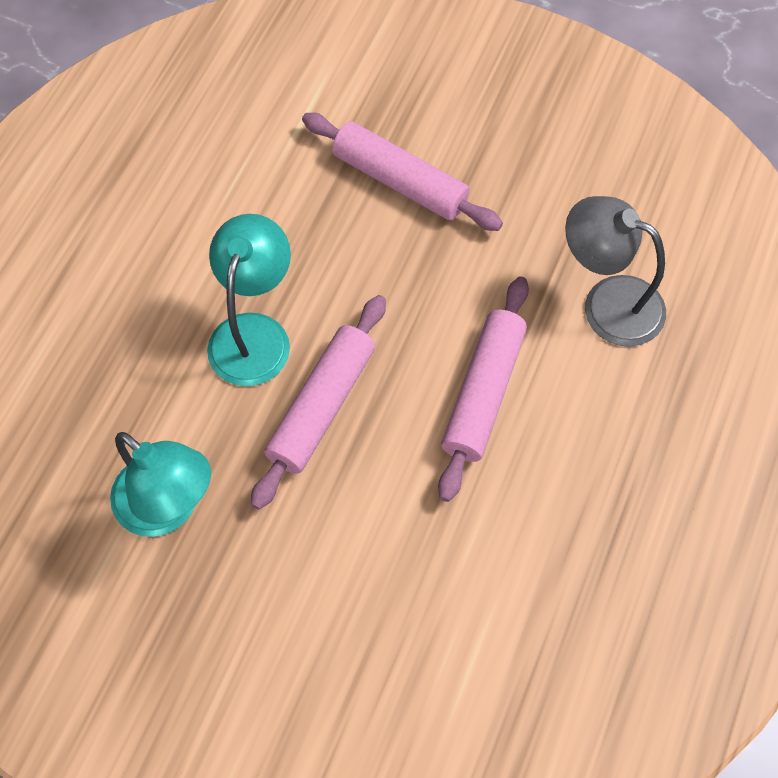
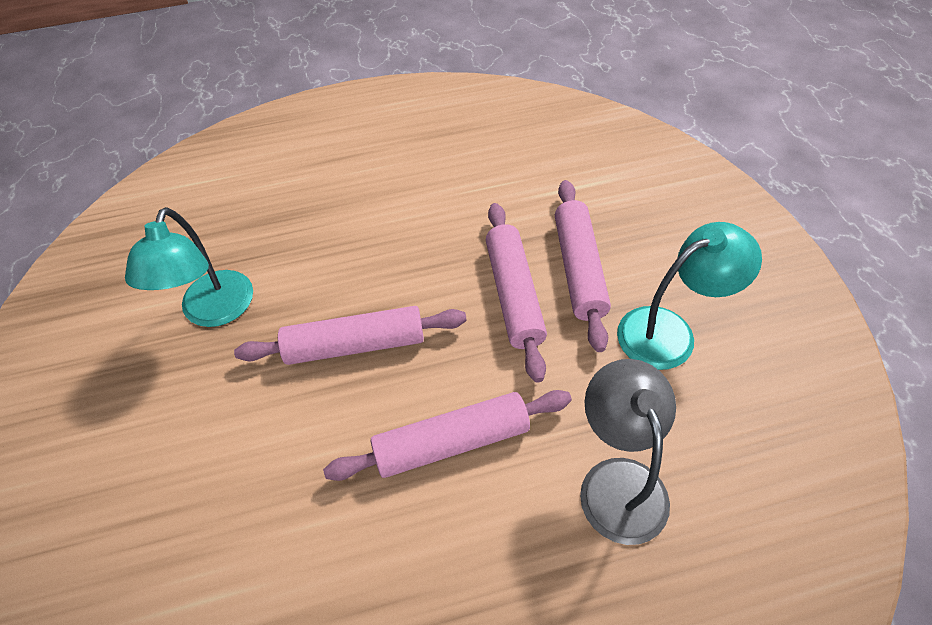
camera: 55 degrees right, 10 degrees down
turquoise lamp [207,214,291,386] -> turquoise lamp moved to [617,222,762,370]
none -> pink rolling pin [486,203,547,382]

